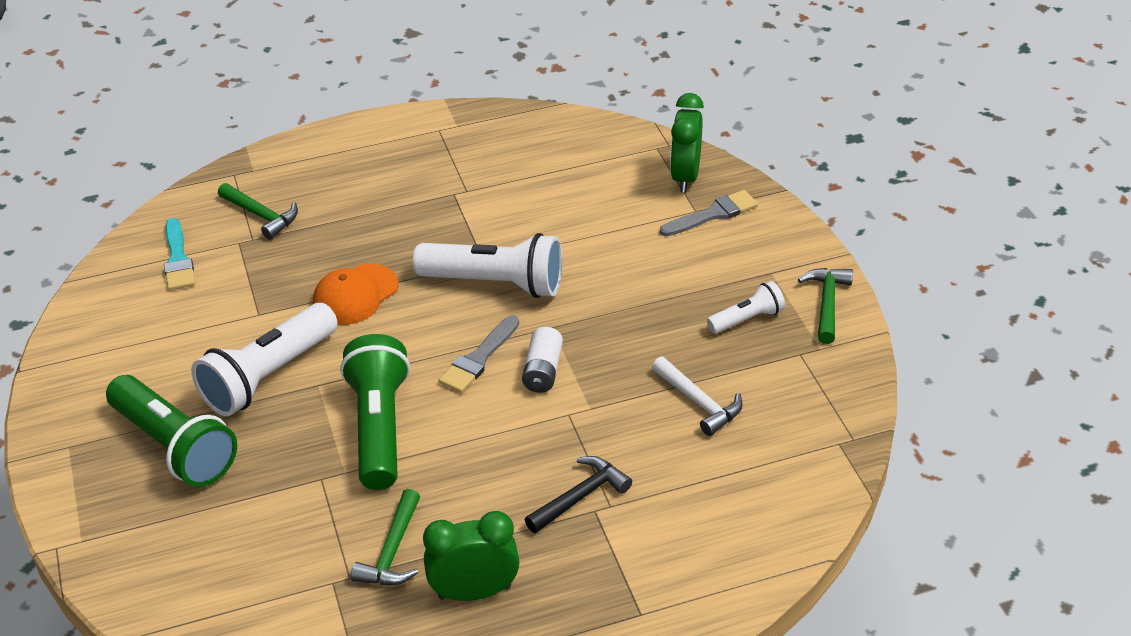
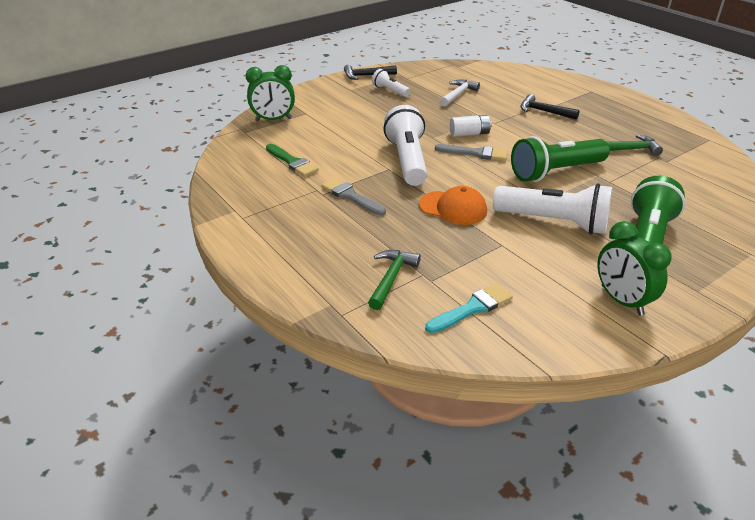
camera: 110 degrees left, 5 degrees down
green clock [423,511,520,601] -> green clock moved to [598,221,672,316]
grey brush [660,190,758,236] -> grey brush moved to [321,177,386,215]
green hammer [798,268,853,344] -> black hammer [344,65,397,80]
none -> green brush [266,144,319,177]

